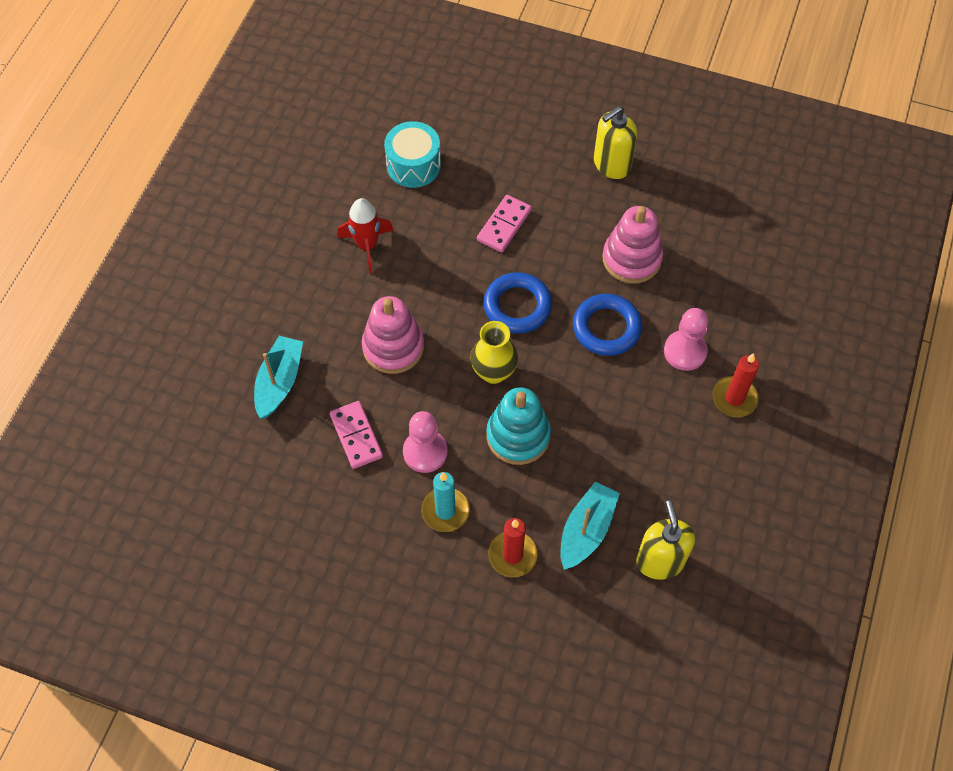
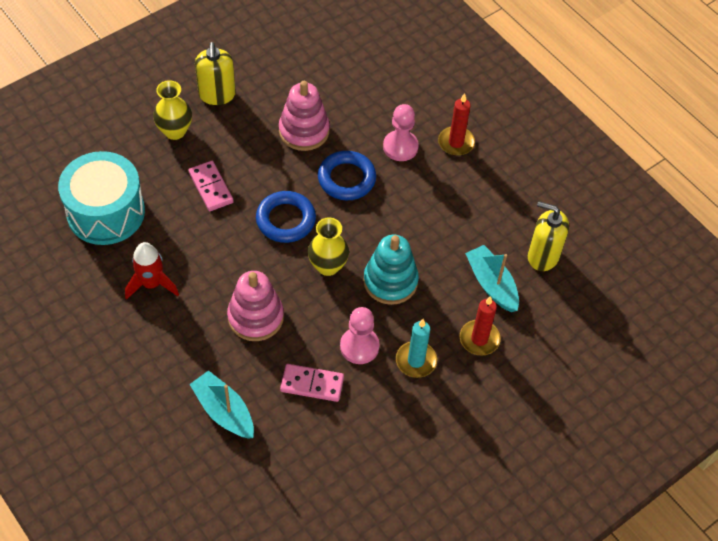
camera: 60 degrees left, 5 degrees down
turquoise drum [384,121,441,188] -> turquoise drum [58,151,145,245], size x1.52
none -> yellow vase [153,80,192,140]

